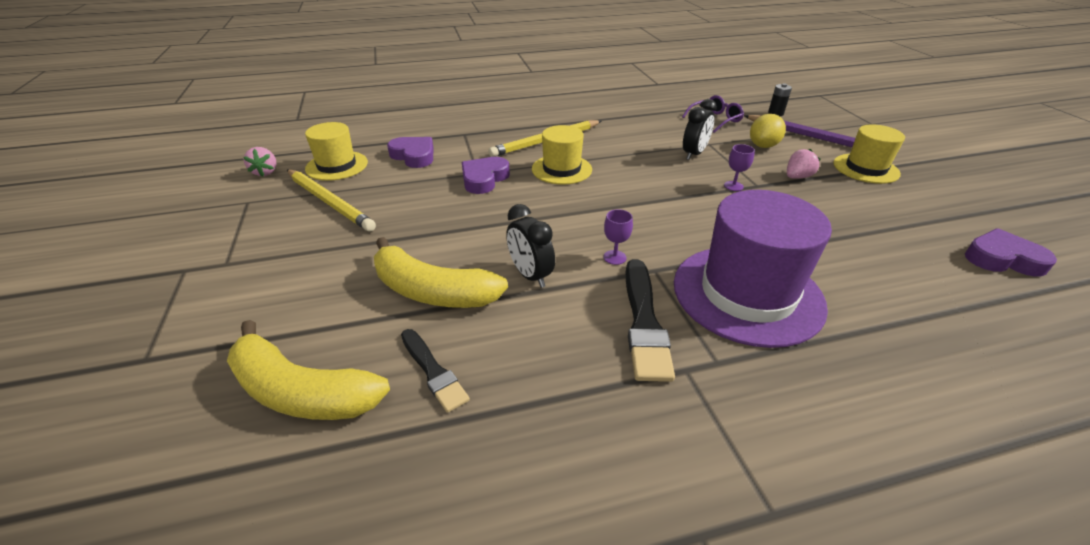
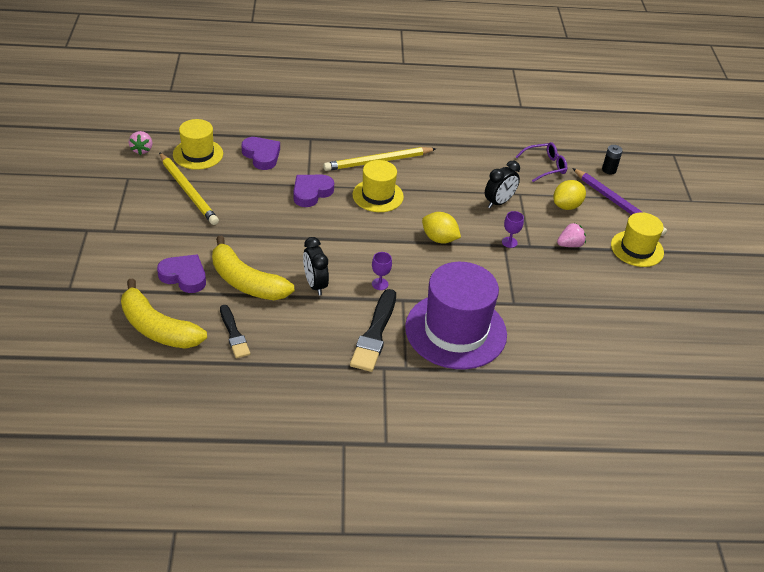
camera: 10 degrees right, 5 degrees up
purple heart [965,228,1057,277] -> purple heart moved to [157,254,206,293]
none -> yellow lemon [422,212,461,244]

